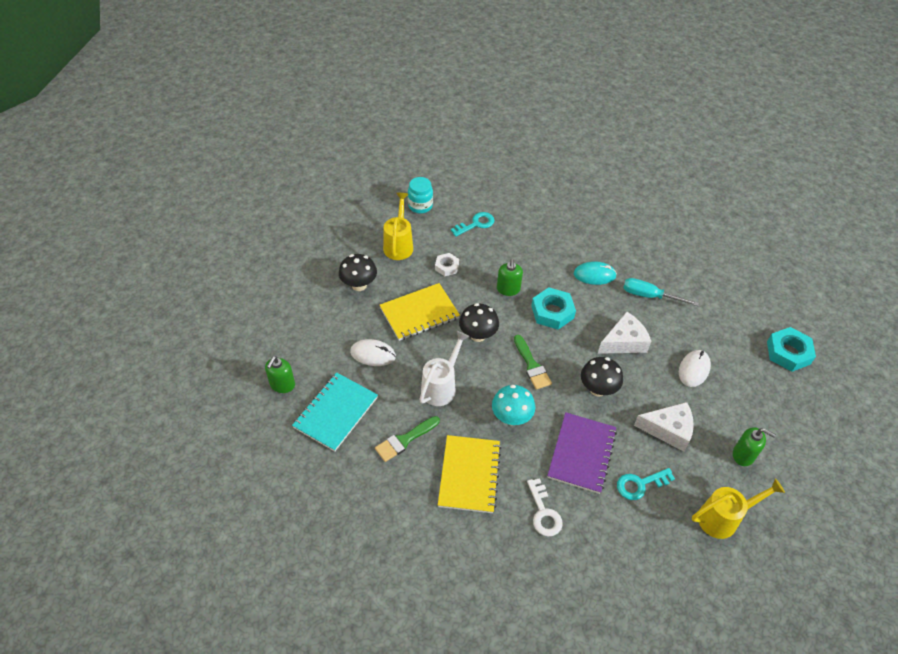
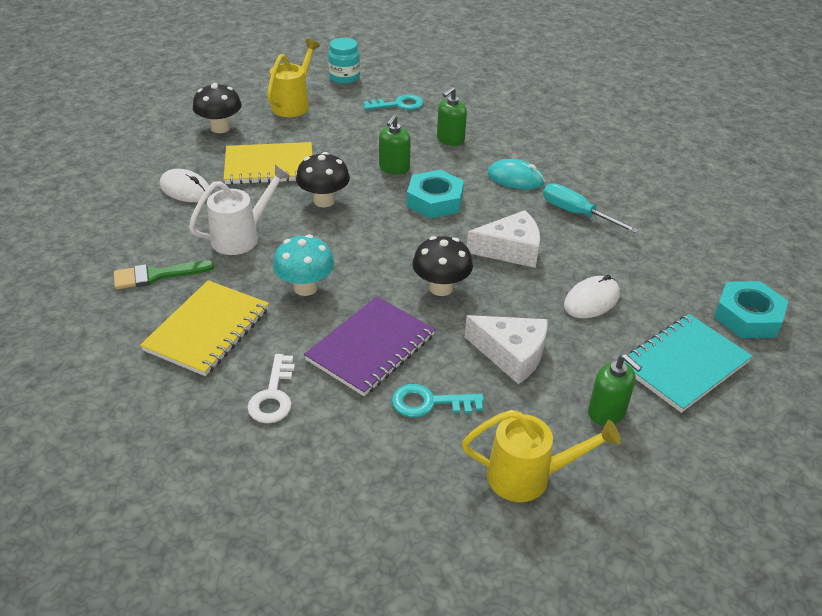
camera: 20 degrees right, 10 degrees down
green soap dispenser [265,356,295,393] -> green soap dispenser moved to [437,87,467,146]
turquoise notebook [292,372,378,452] -> turquoise notebook moved to [623,314,753,413]
white nut [435,253,459,276] -> none
green brush [514,335,552,390] -> none

